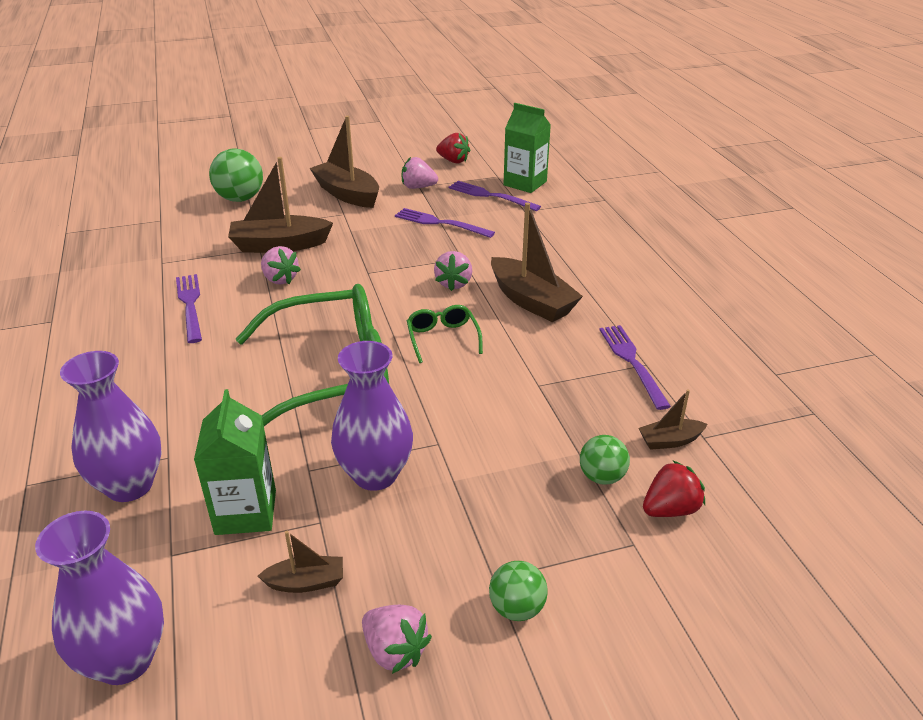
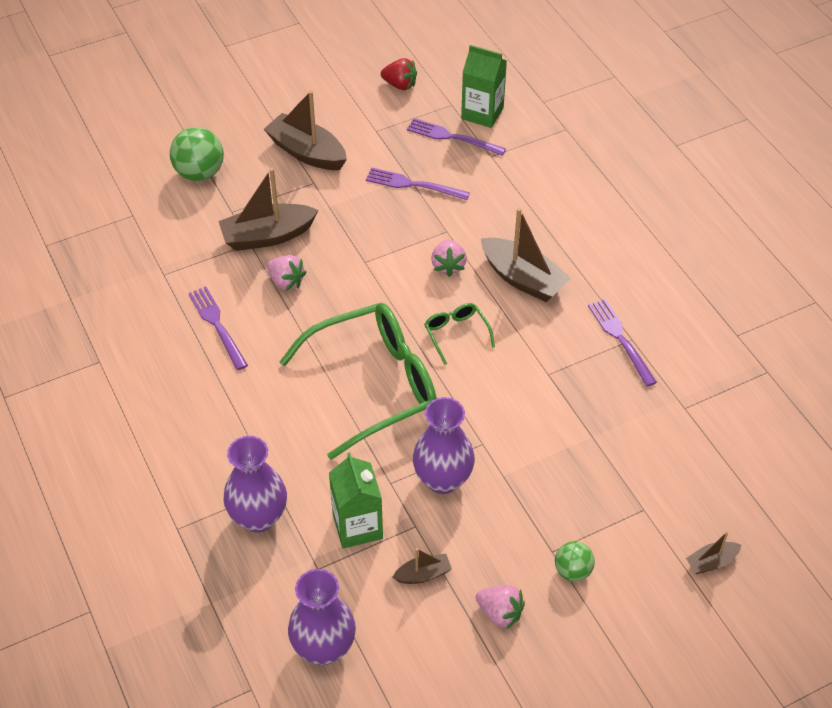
camera: 10 degrees left, 15 degrees up
pink strawberry [402,157,438,189] -> none
green ball [580,435,630,485] -> none
brown boat [639,389,707,450] -> brown boat moved to [686,531,741,574]
red strawberry [643,461,705,517] -> none

